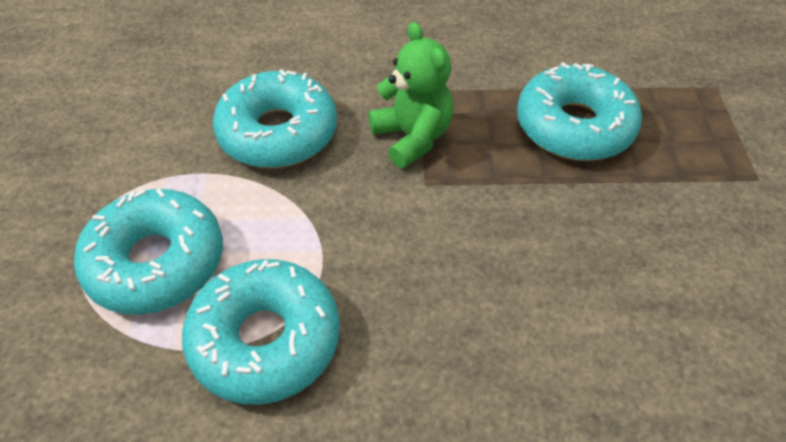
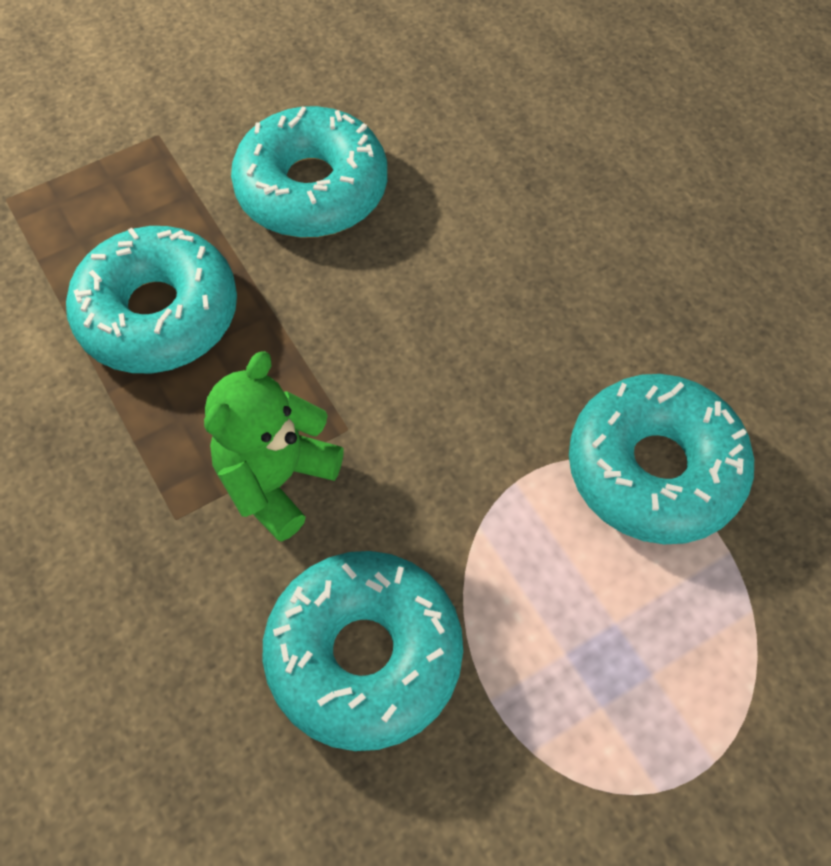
camera: 120 degrees left, 10 degrees up
turquoise donut [74,189,223,315] -> turquoise donut moved to [231,106,387,238]

